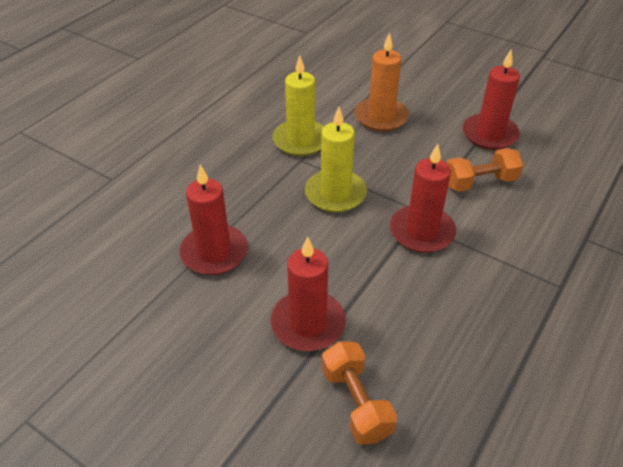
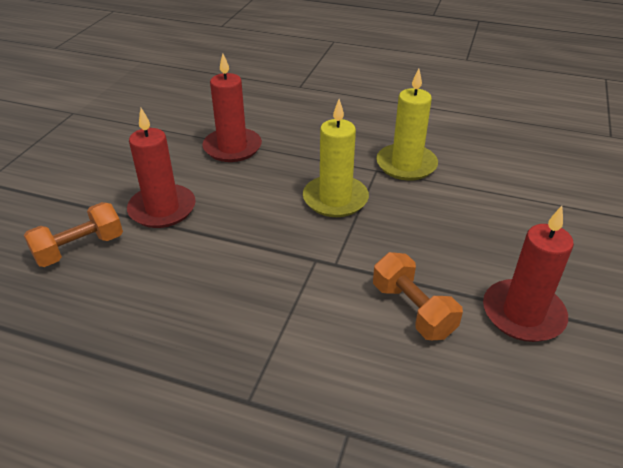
camera: 75 degrees right, 5 degrees down
orange candle [355,32,409,132] -> none
red candle [390,144,456,253] -> none

